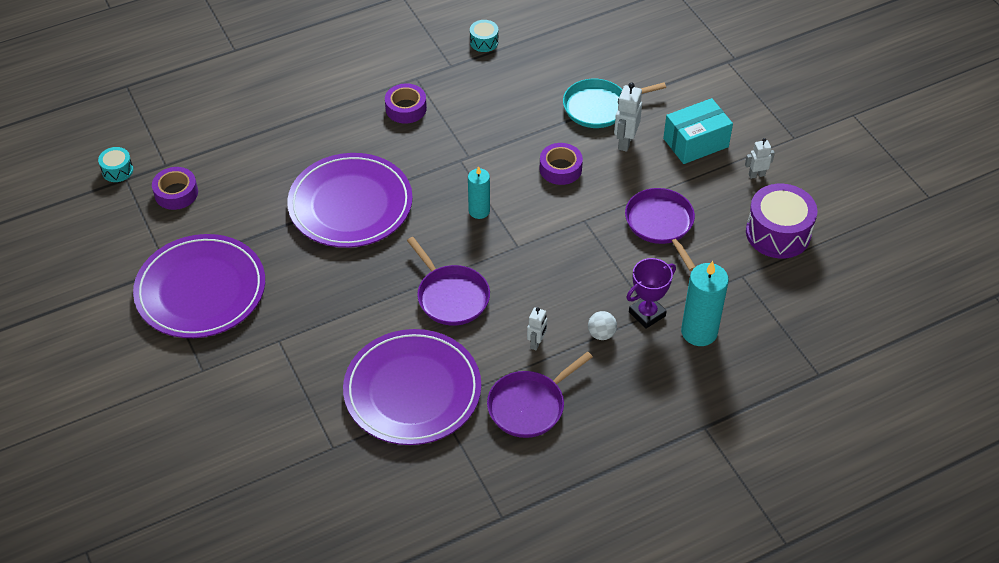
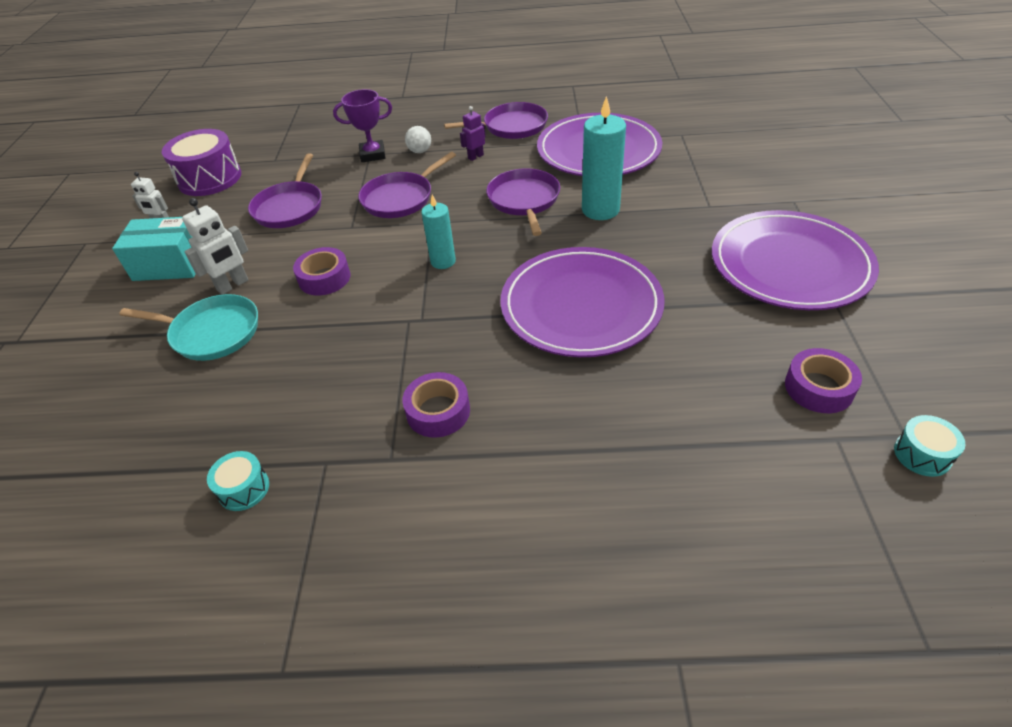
camera: 150 degrees left, 5 degrees down
white robot [527,307,547,350] -> purple robot [460,106,486,161]
turquoise candle [681,261,729,346] -> turquoise candle moved to [582,96,626,220]
none -> purple pan [358,152,456,218]

